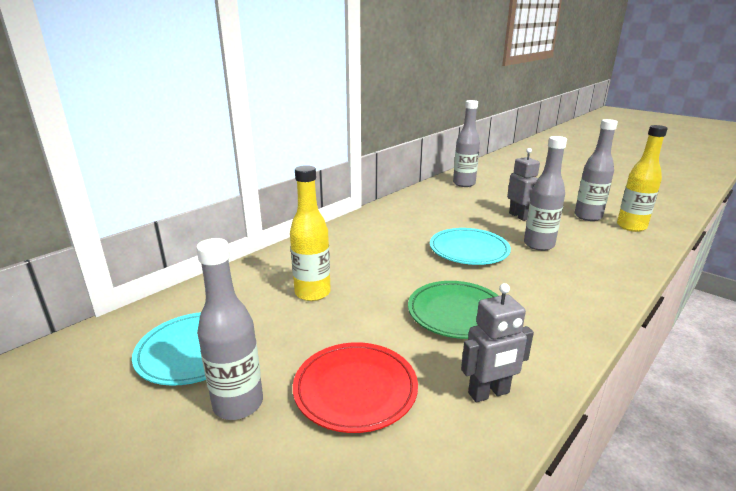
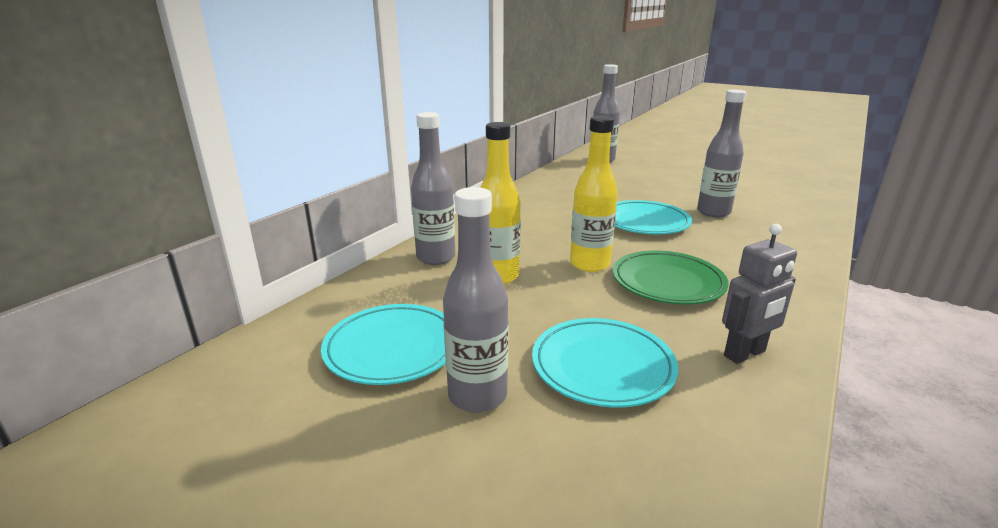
camera: 10 degrees left, 0 degrees up
red plate [293,342,418,433] -> turquoise plate [532,318,678,408]
grey robot [507,148,540,221] -> none
grey bottle [575,119,618,221] -> grey bottle moved to [411,112,456,265]
yellow bottle [617,125,668,232] -> yellow bottle moved to [570,116,618,272]

